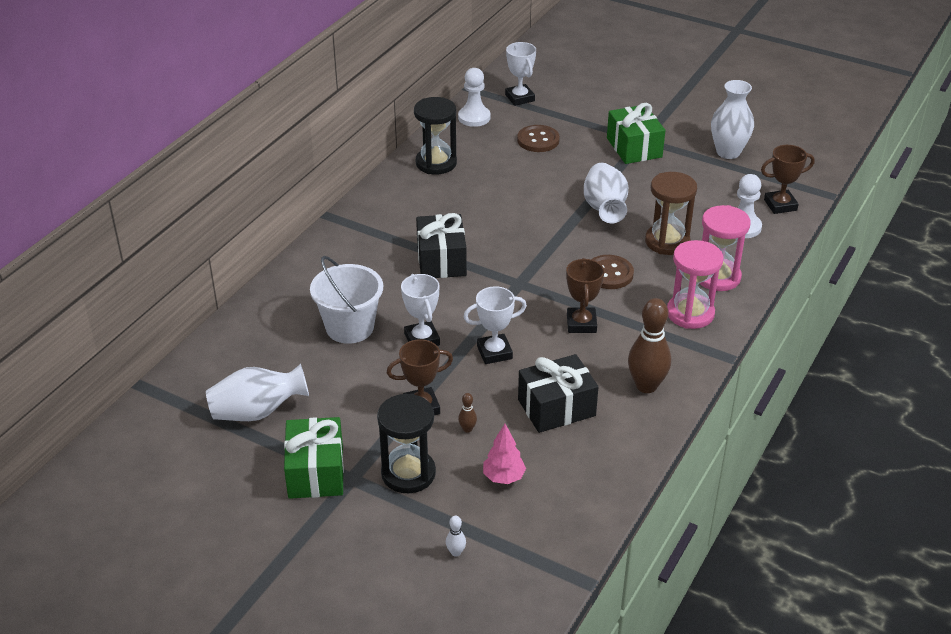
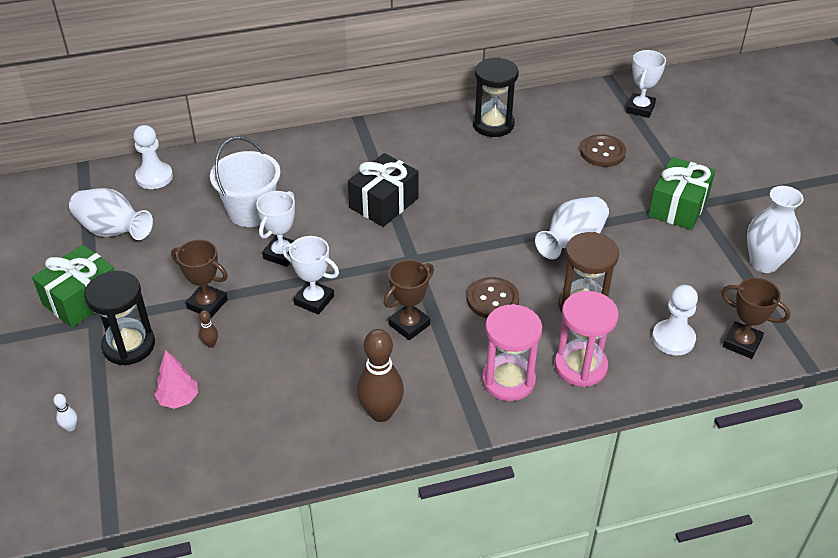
camera: 45 degrees right, 5 degrees up
white pawn [458,68,491,127] -> white pawn moved to [133,125,173,189]
black gift [518,354,598,433] -> none

